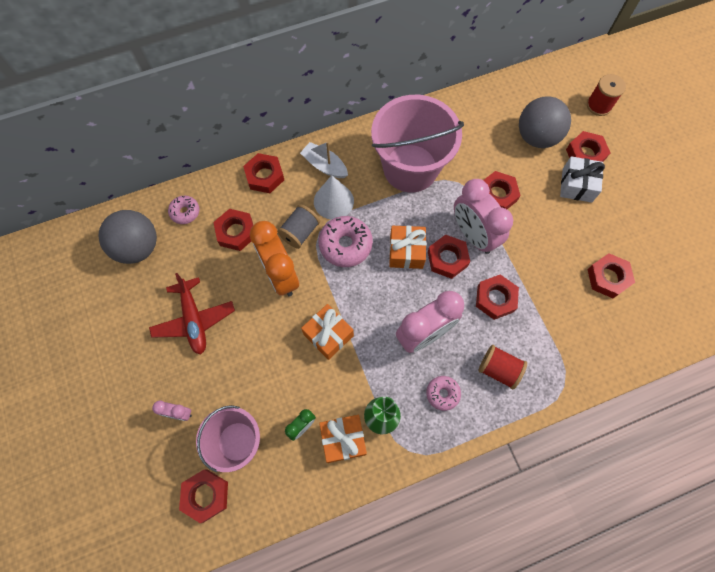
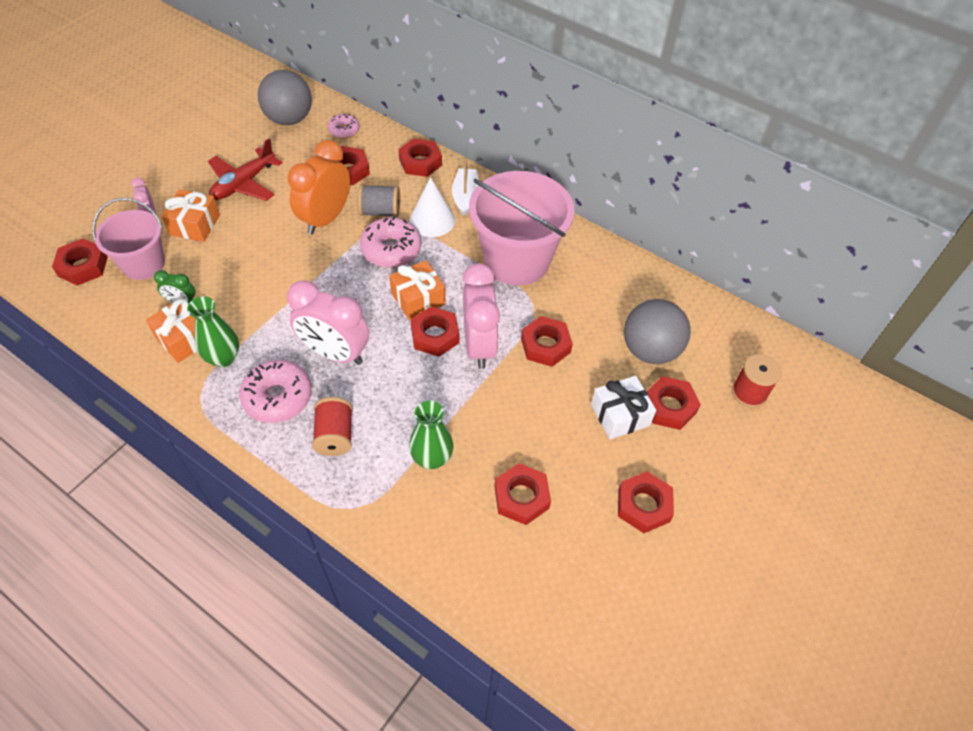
camera: 55 degrees right, 15 degrees down
orange gift [301,304,354,360] -> orange gift moved to [161,189,220,242]
pink donut [426,376,461,411] -> pink donut [239,360,312,423], size x1.71
pink clock [454,179,513,254] -> pink clock turned 150 degrees clockwise [462,263,500,369]
red nut [476,274,519,320] -> red nut moved to [618,471,674,533]
none -> green vase [409,401,453,469]

